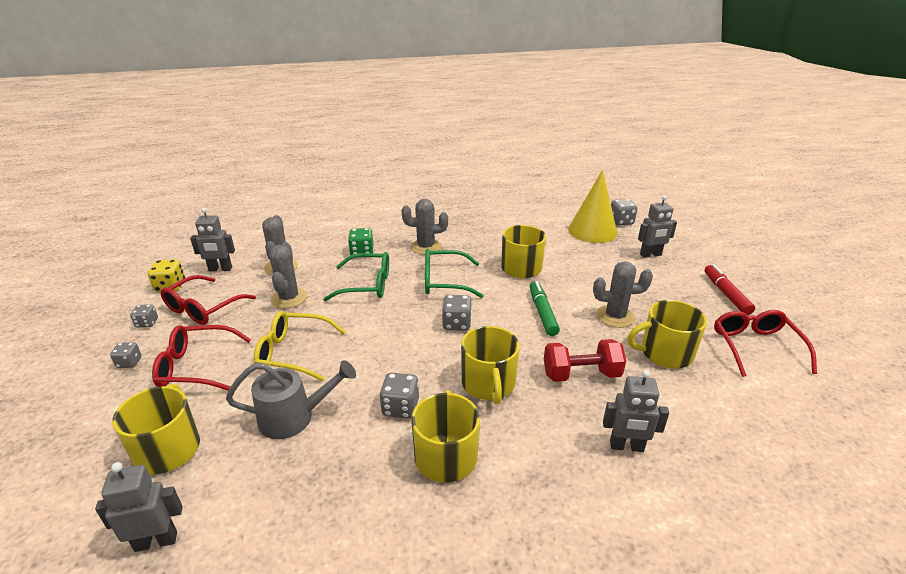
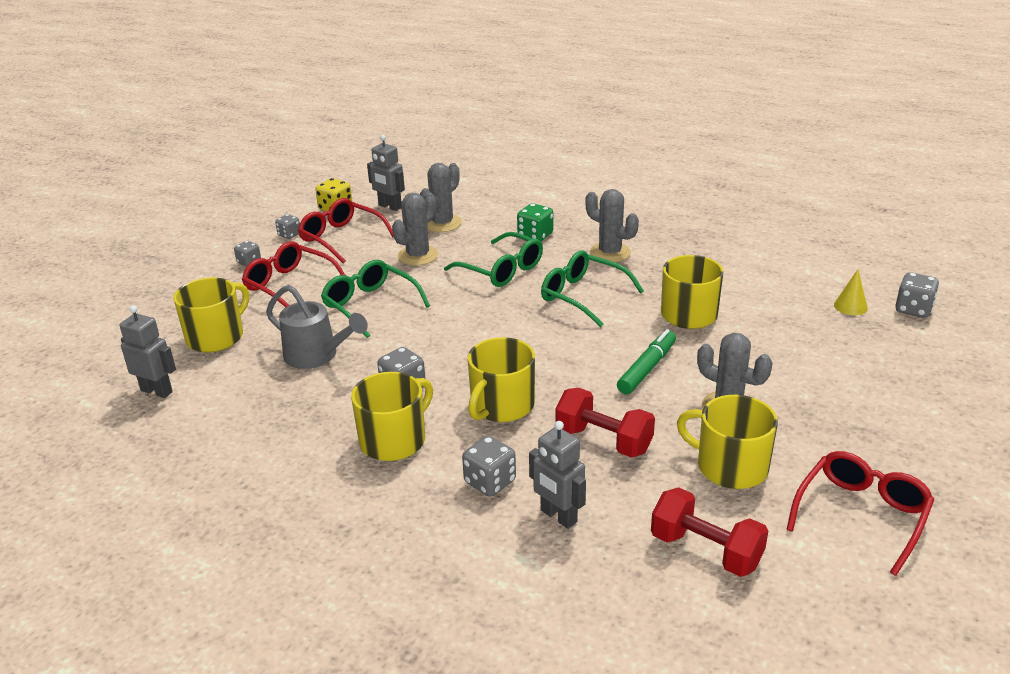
camera: 40 degrees right, 0 degrees up
red glasses [161,275,256,325] -> red glasses turned 60 degrees clockwise [298,198,394,263]
yellow glasses [254,311,346,381] -> green glasses [321,260,430,338]
grey dice [442,295,472,331] -> grey dice moved to [462,436,516,497]
yellow cone [568,170,618,243] -> yellow cone [834,270,868,315], size x0.44
grey robot [638,195,677,258] -> none
red marker [705,264,755,315] -> none
none -> red dumbbell [651,487,768,577]

